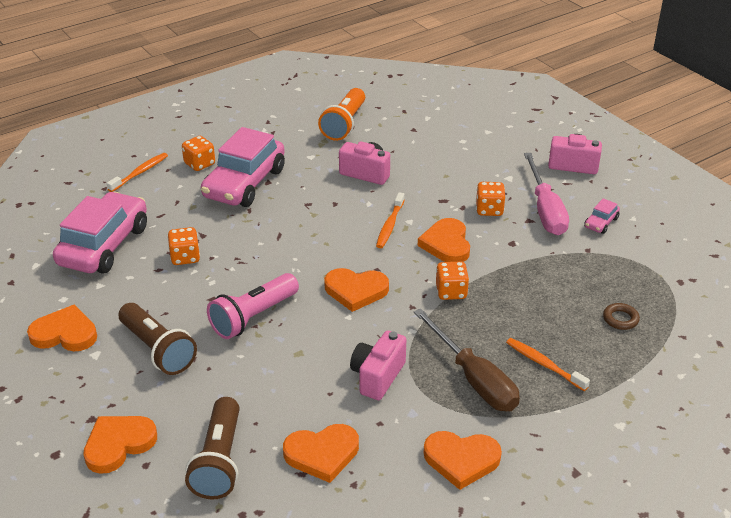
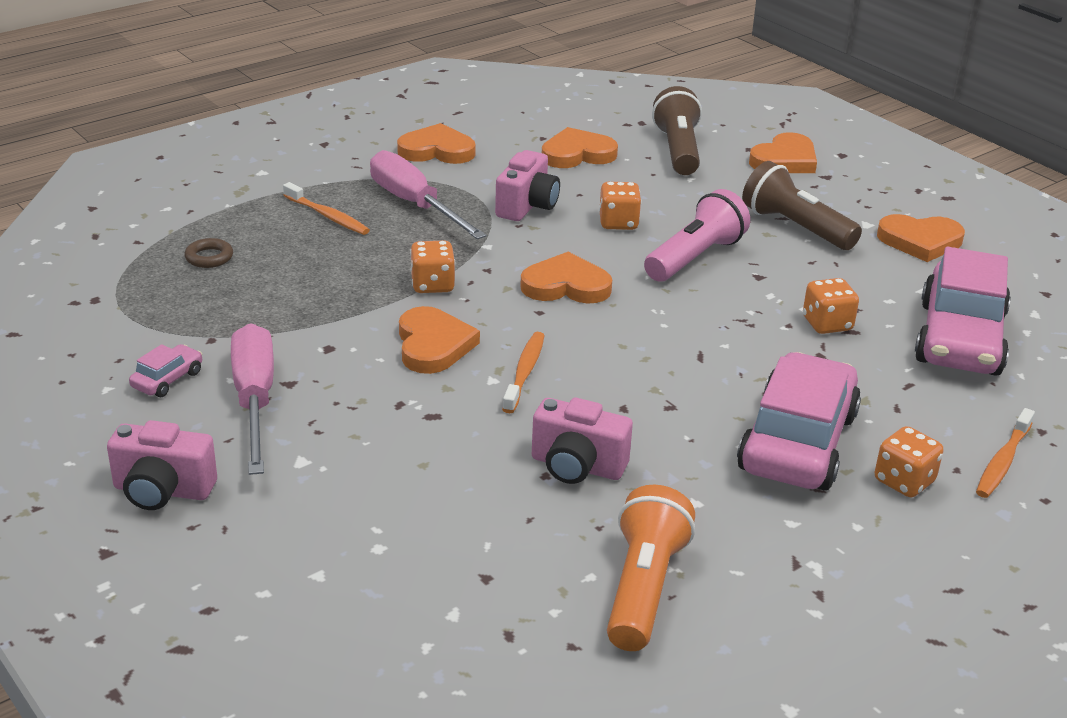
camera: 175 degrees right, 5 degrees down
brown screwdriver [414,309,520,411] -> pink screwdriver [370,150,487,239]
orange dice [476,182,505,216] -> orange dice moved to [599,182,642,230]

